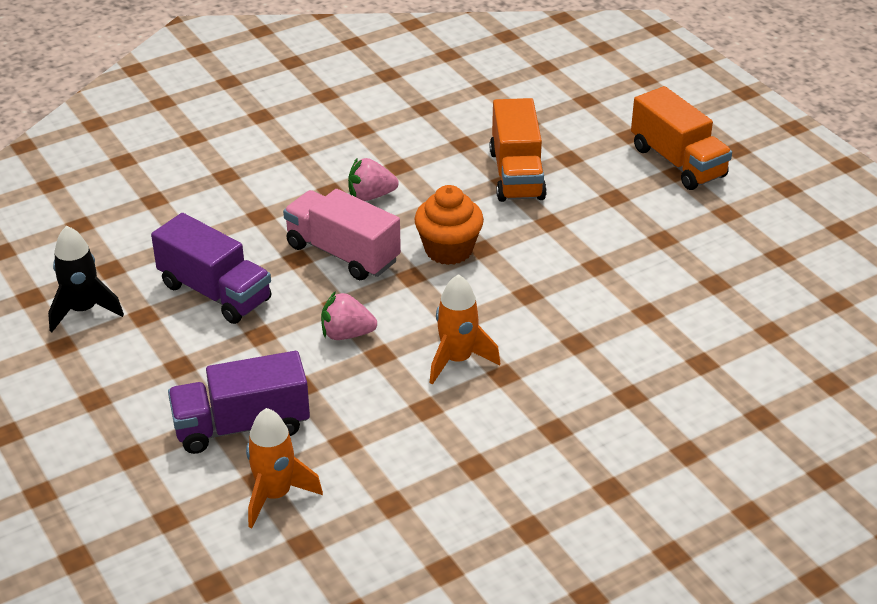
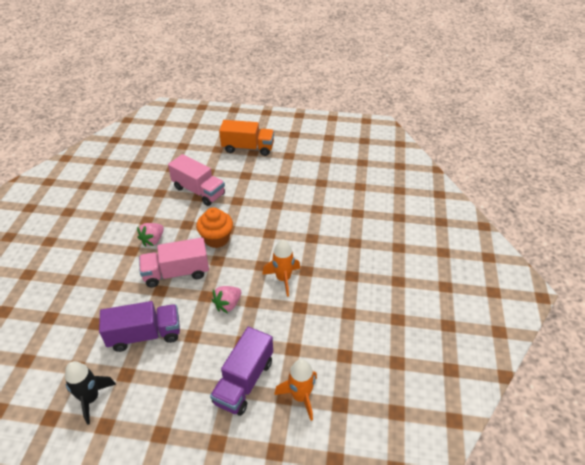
camera: 50 degrees left, 5 degrees up
orange truck [490,98,547,202] -> pink truck [168,154,225,206]

